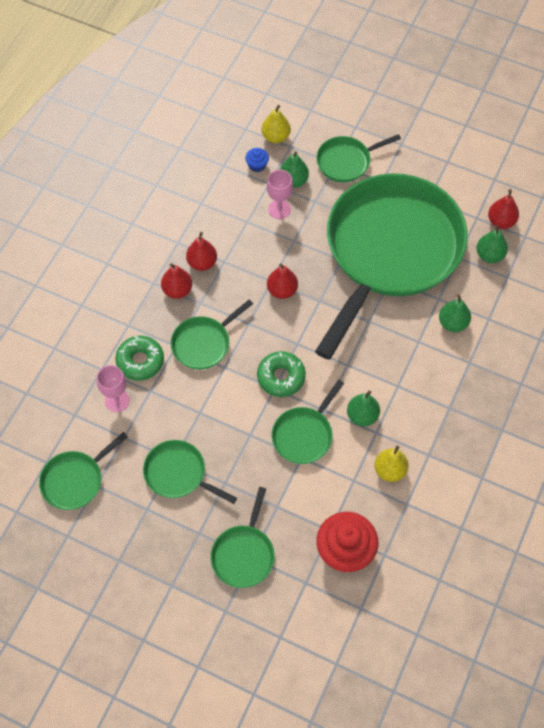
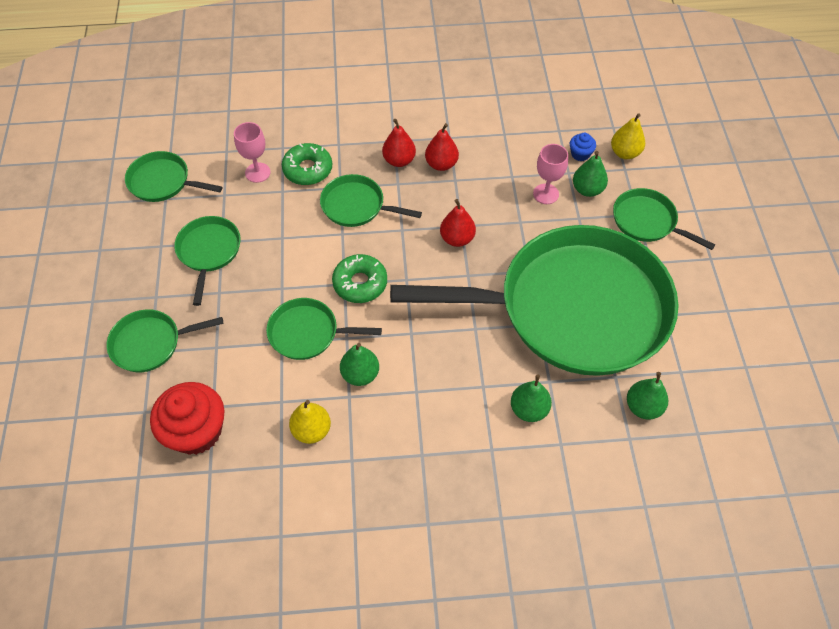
camera: 60 degrees right, 5 degrees down
red pear [488,189,519,229] -> none

